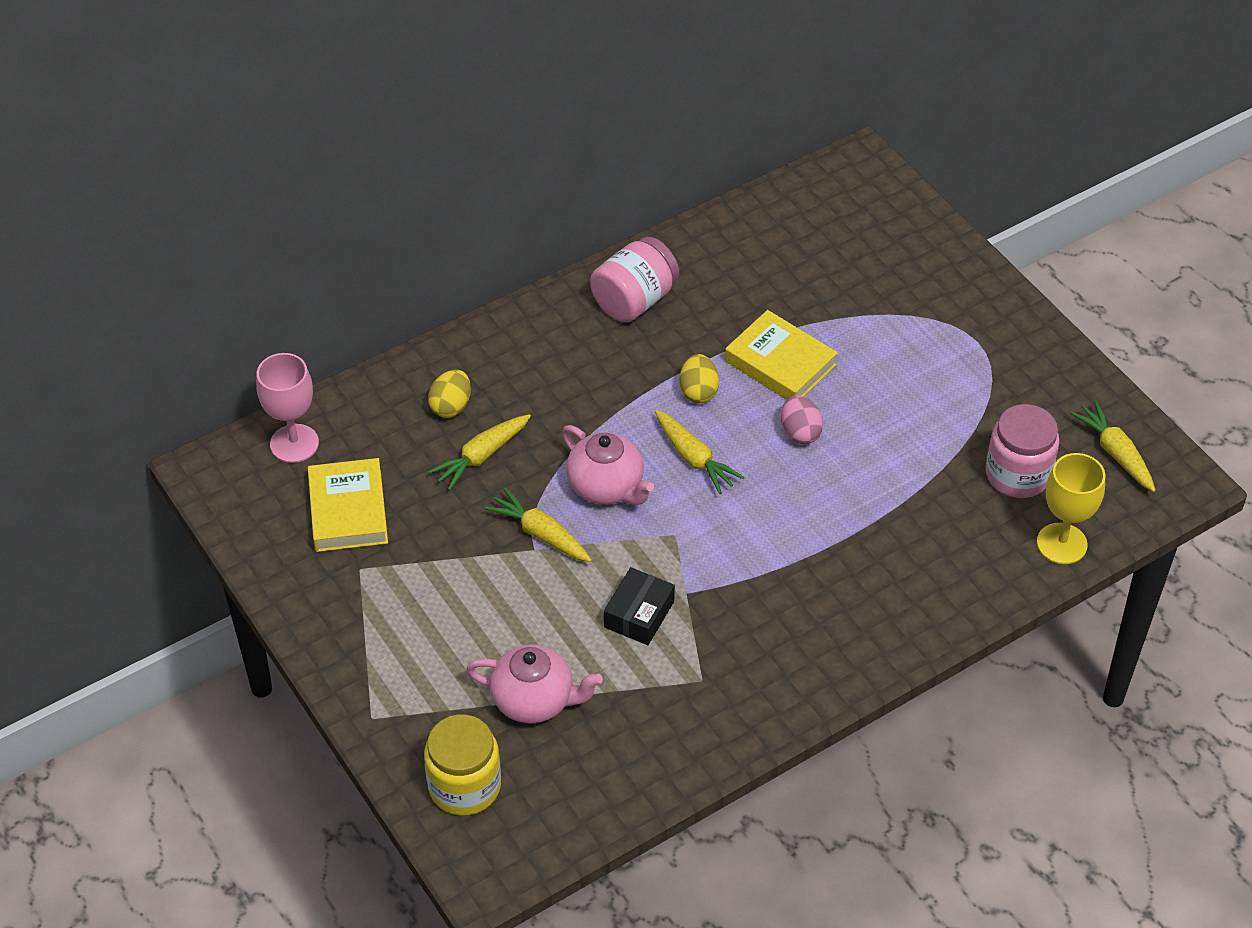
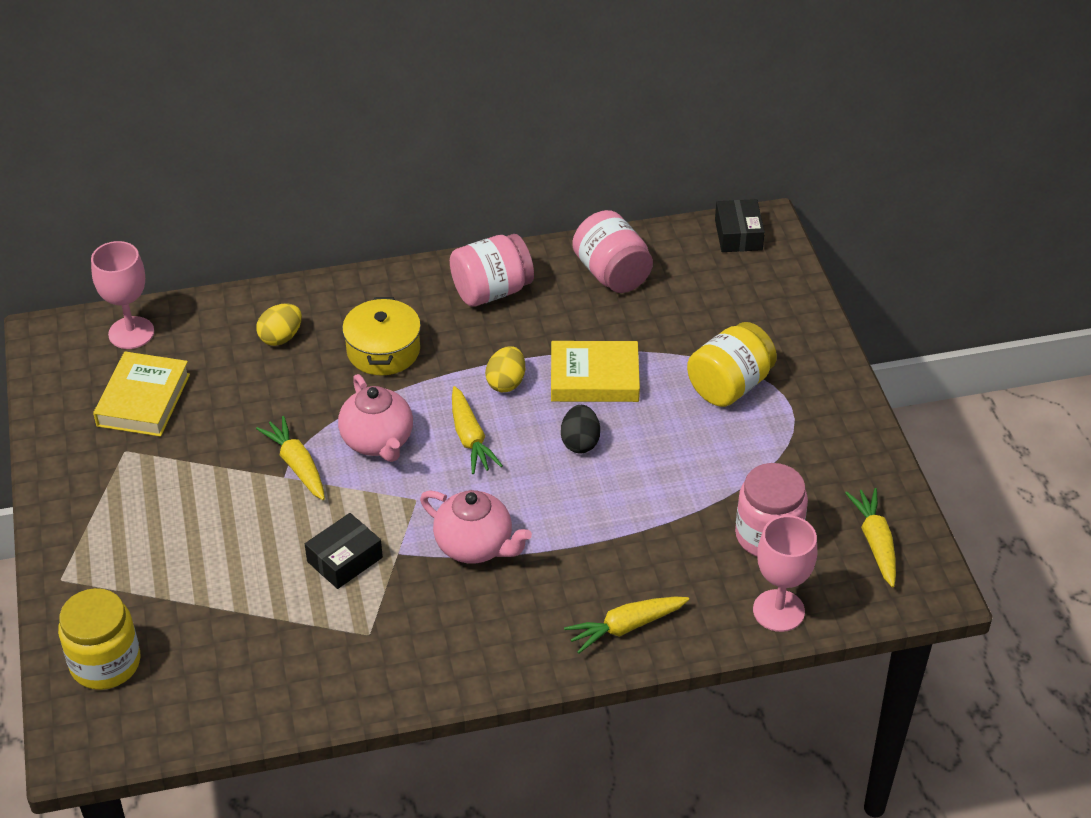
camera: 20 degrees right, 5 degrees down
yellow carrot [428,414,531,490] -> yellow carrot moved to [564,597,689,654]
pink teapot [466,644,603,723] -> pink teapot moved to [420,490,532,564]
yellow book [725,310,838,400] -> yellow book turned 60 degrees counterclockwise [551,341,640,402]
pink egg [781,395,823,445] -> black egg [561,405,600,453]
yellow goblet [1037,453,1105,564] -> pink goblet [753,515,817,632]
none -> yellow pot [342,297,421,375]
none -> pink jar [572,210,653,293]
none -> yellow jar [687,322,777,407]
none -> black box [715,199,765,252]

